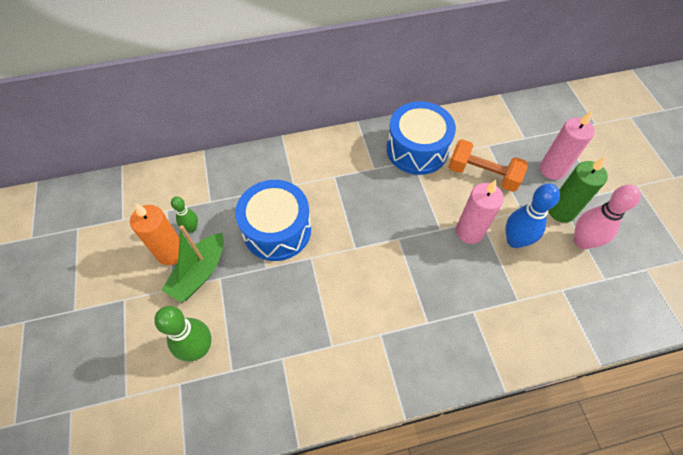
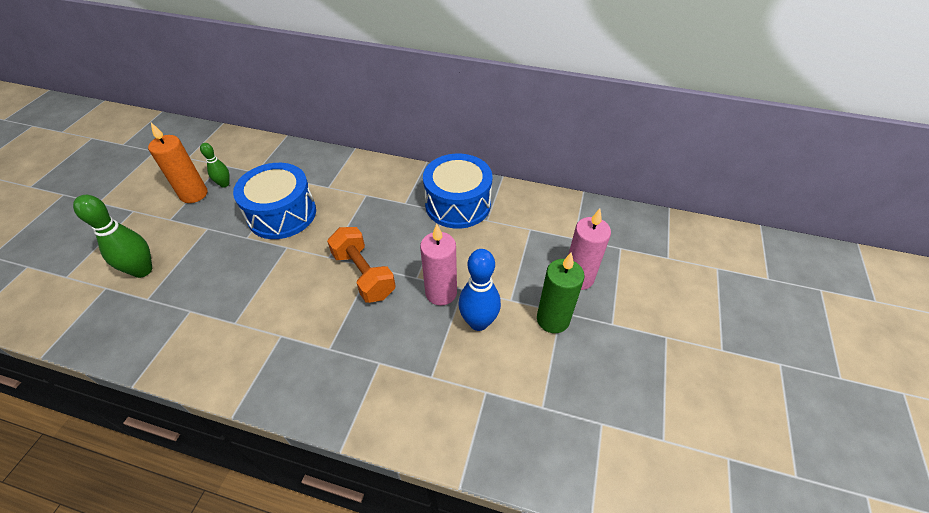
camera: 30 degrees right, 10 degrees down
green boat [161,225,224,303] -> none
orange dumbbell [448,139,528,192] -> orange dumbbell moved to [327,227,396,303]
pink bowling pin [574,185,641,249] -> none

